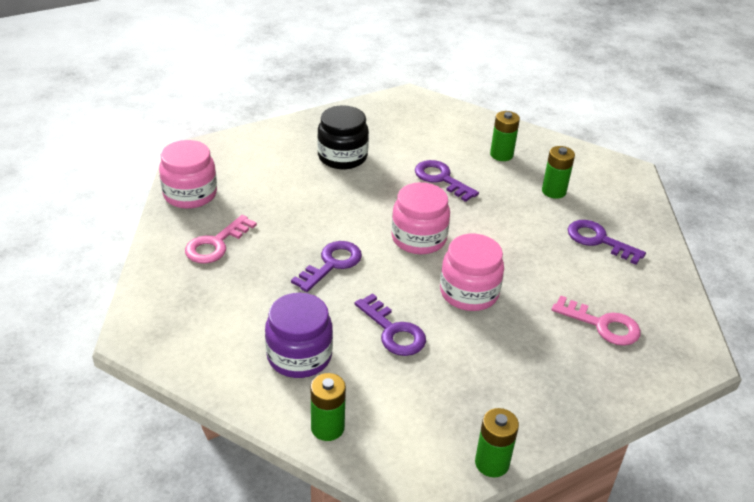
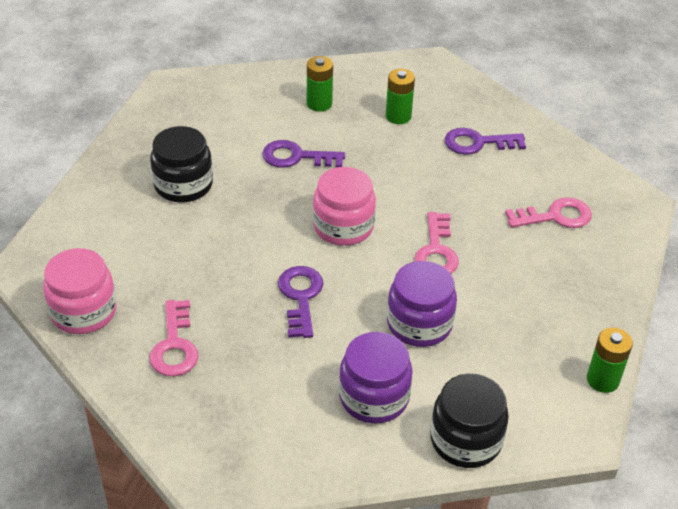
camera: 40 degrees left, 5 degrees up
green battery [311,373,346,441] -> black jar [430,373,509,468]
purple key [355,293,426,356] -> purple jar [387,261,457,347]
pink jar [440,234,504,311] -> pink key [414,212,459,274]

